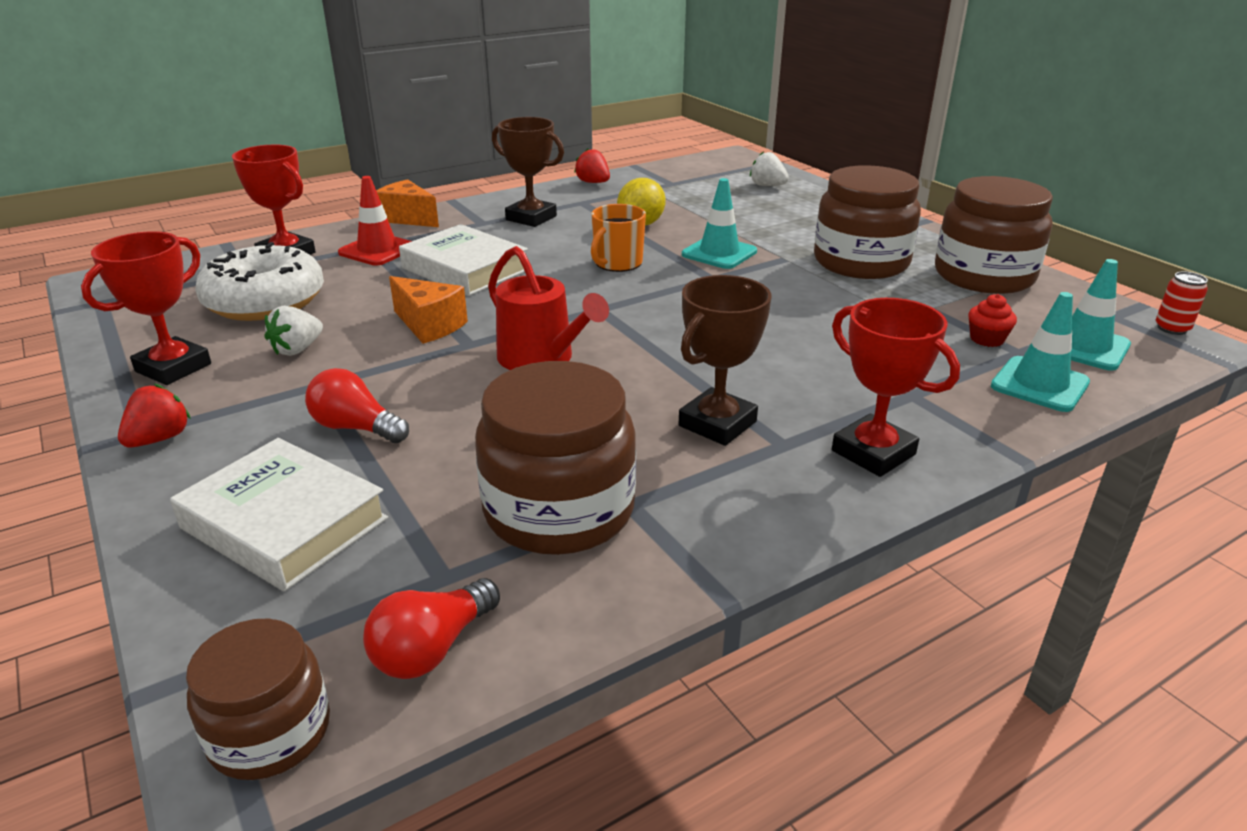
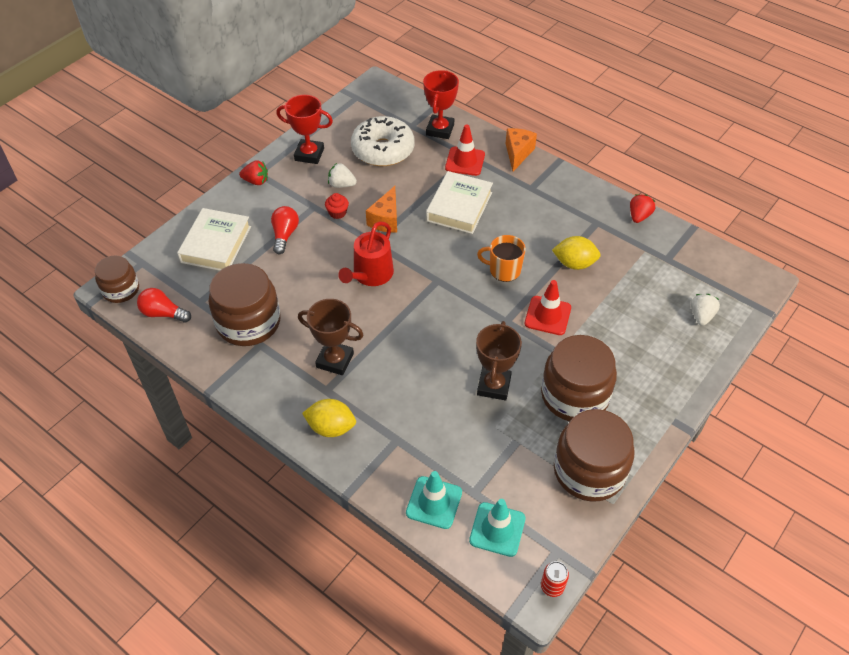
camera: 70 degrees right, 20 degrees up
brown trophy [492,117,564,227] -> brown trophy moved to [476,321,522,400]
turquoise traffic cone [682,178,757,269] -> red traffic cone [525,280,571,335]
red trophy [832,298,960,477] -> yellow lemon [302,399,356,437]
red cupcake [968,294,1017,347] -> red cupcake moved to [325,193,349,219]

